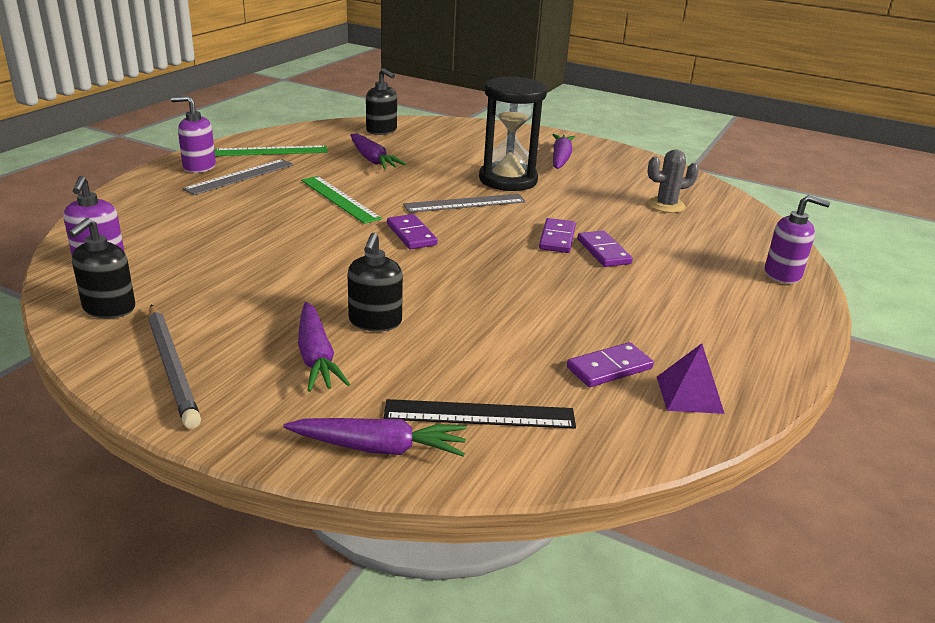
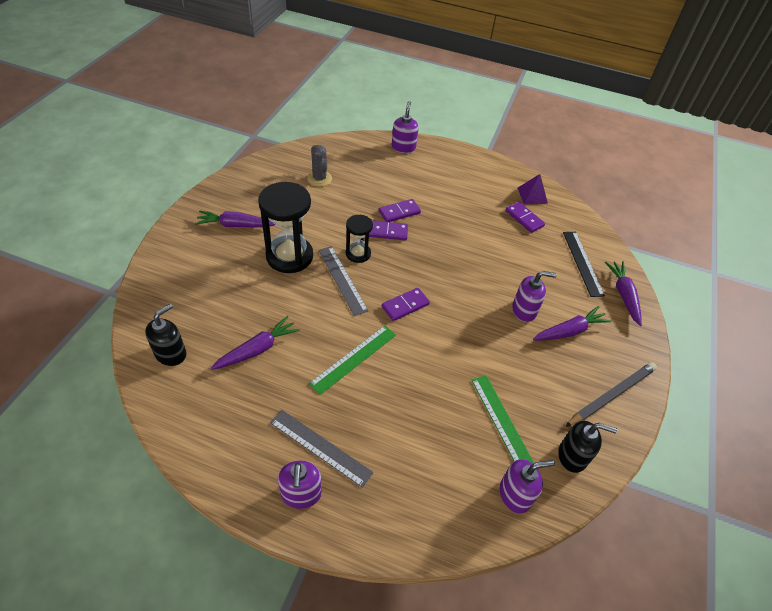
camera: 100 degrees left, 20 degrees up
green ruler [214,145,328,156] -> green ruler moved to [471,375,534,464]
black soap dispenser [348,233,403,332] -> purple soap dispenser [512,271,557,322]
none -> black hourglass [346,215,373,263]

